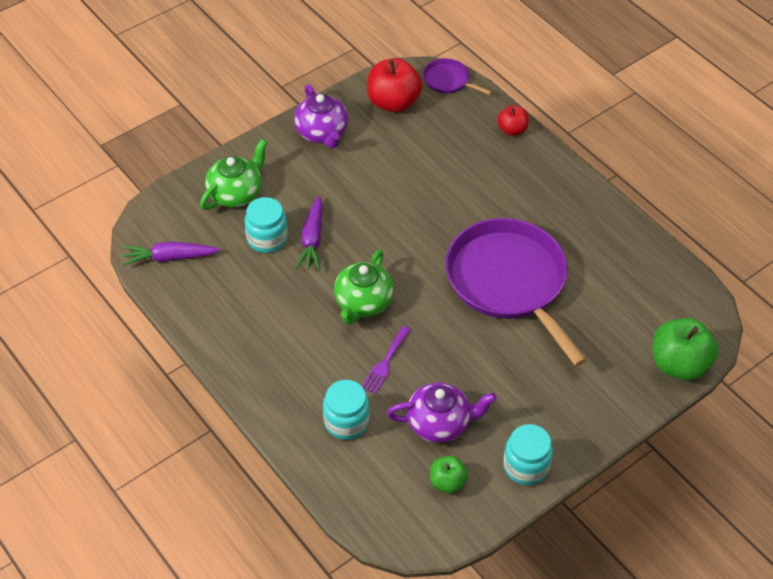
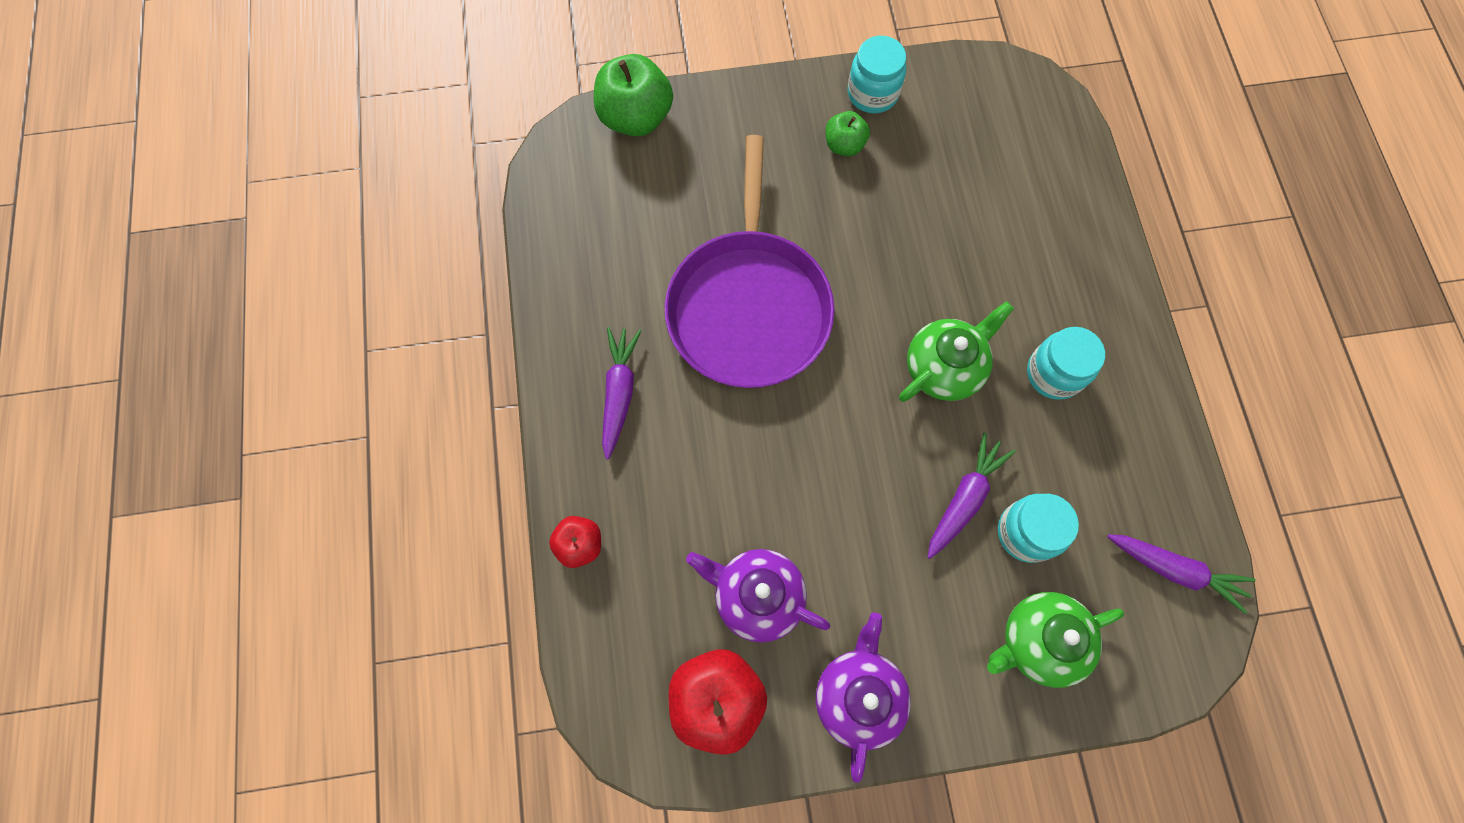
camera: 150 degrees left, 20 degrees up
turquoise jar [323,380,369,440] -> turquoise jar moved to [1027,327,1105,400]
purple fork [362,326,410,394] -> none
purple teapot [387,382,497,443] -> purple teapot moved to [686,549,830,642]
purple pan [423,58,492,95] -> none
green apple [430,456,468,493] -> green apple moved to [825,111,870,156]
none -> purple carrot [602,327,641,460]

